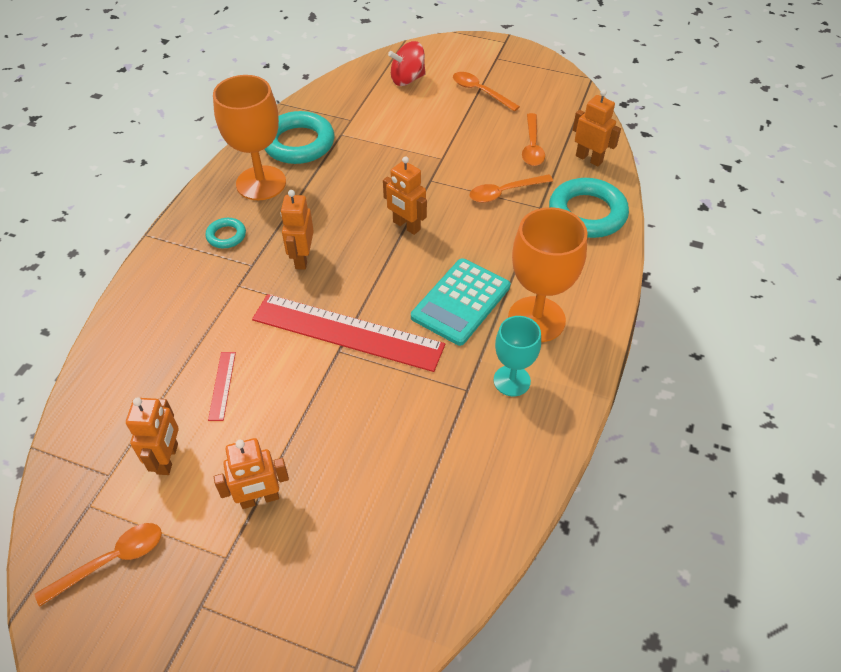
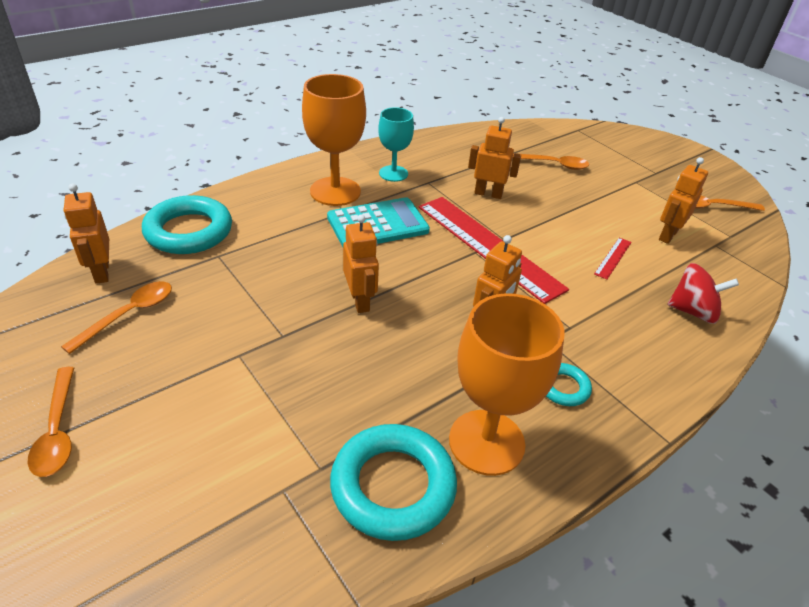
camera: 150 degrees left, 10 degrees down
orange robot [214,438,289,509] -> orange robot moved to [468,117,521,199]
red spinning top [388,41,426,86] -> red spinning top moved to [667,263,739,324]
orange spoon [469,174,553,203] -> orange spoon moved to [512,153,590,170]

